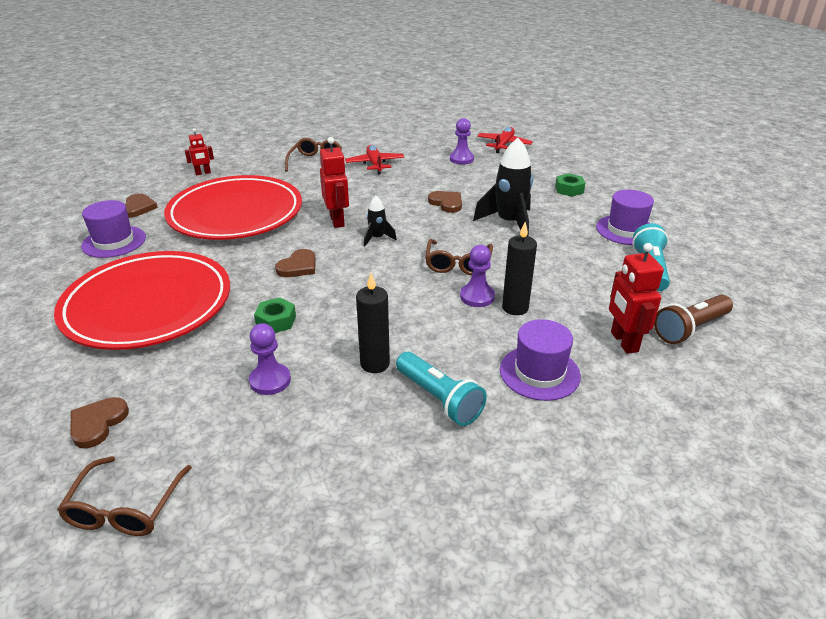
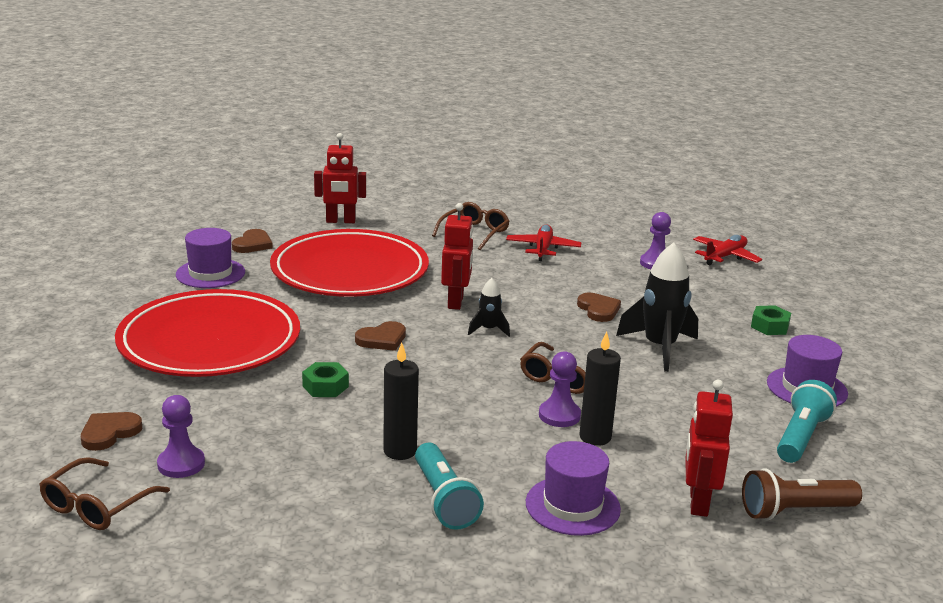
camera: 20 degrees right, 10 degrees down
red robot [185,128,214,175] -> red robot [314,133,366,223], size x1.65
purple pawn [249,323,291,395] -> purple pawn moved to [157,395,205,478]

